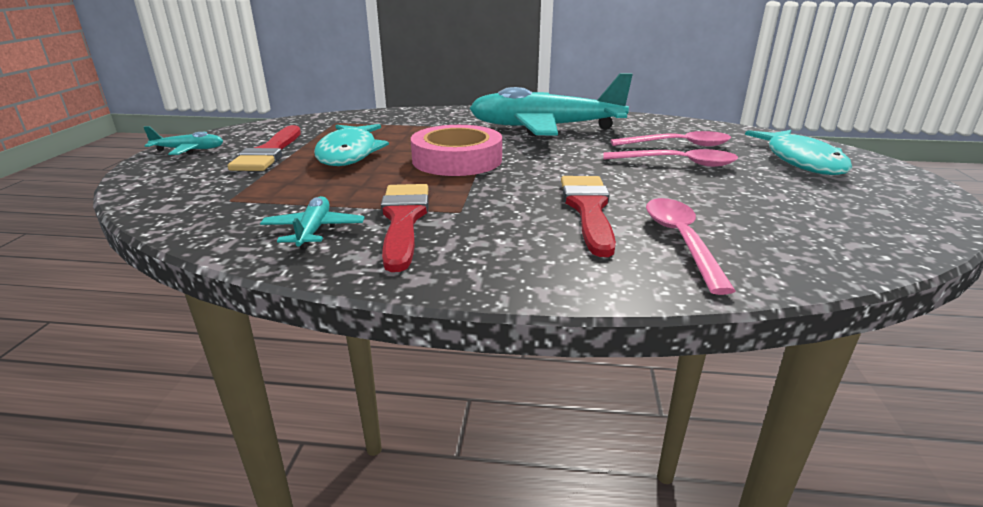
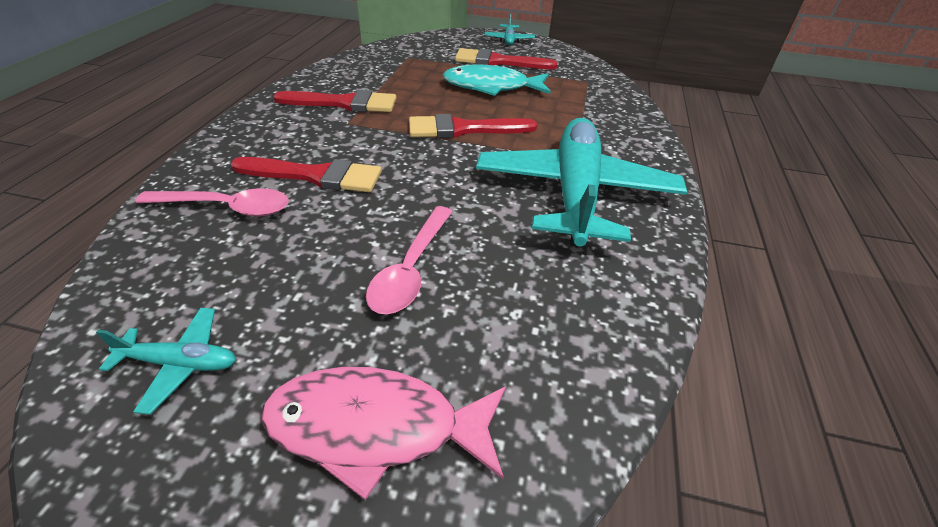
camera: 95 degrees right, 15 degrees up
turquoise plane [260,196,365,250] -> turquoise plane moved to [96,308,236,415]
pink tape [411,125,502,176] -> red brush [409,114,537,138]
pink spoon [610,131,731,146] -> none
turquoise fish [745,130,852,175] -> pink fish [261,367,506,500]

